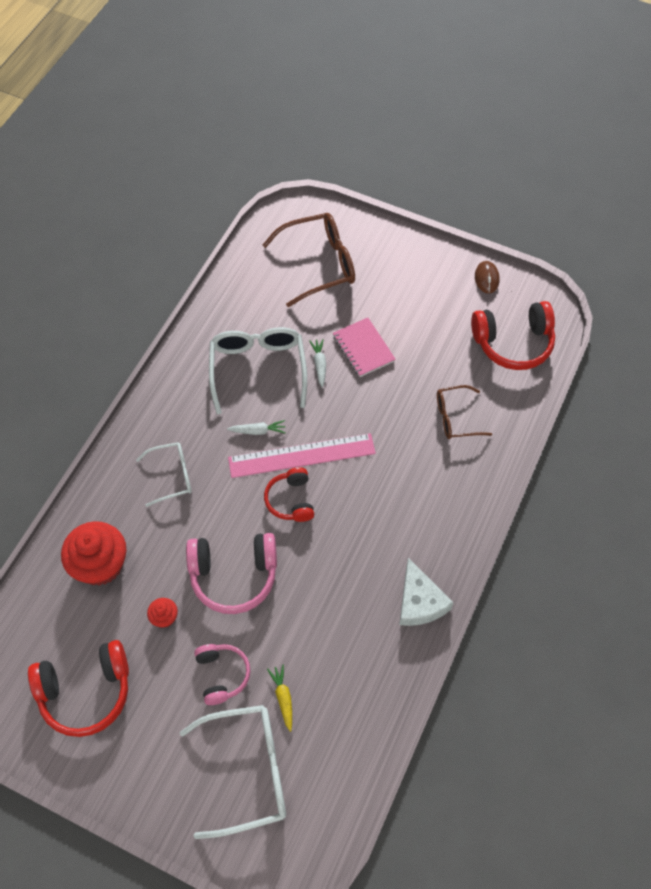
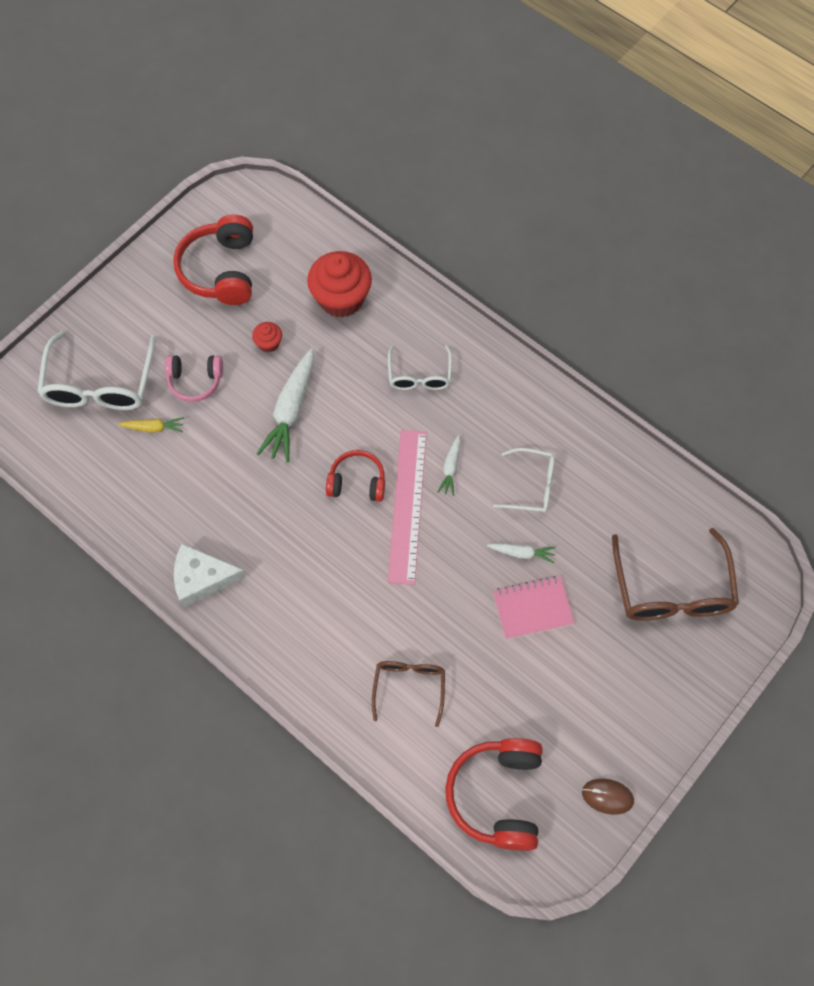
camera: 105 degrees right, 5 degrees up
pink headphones [186,533,277,614] -> white carrot [257,348,314,462]
white glasses [209,327,307,414] -> white glasses [493,448,555,513], size x0.59

